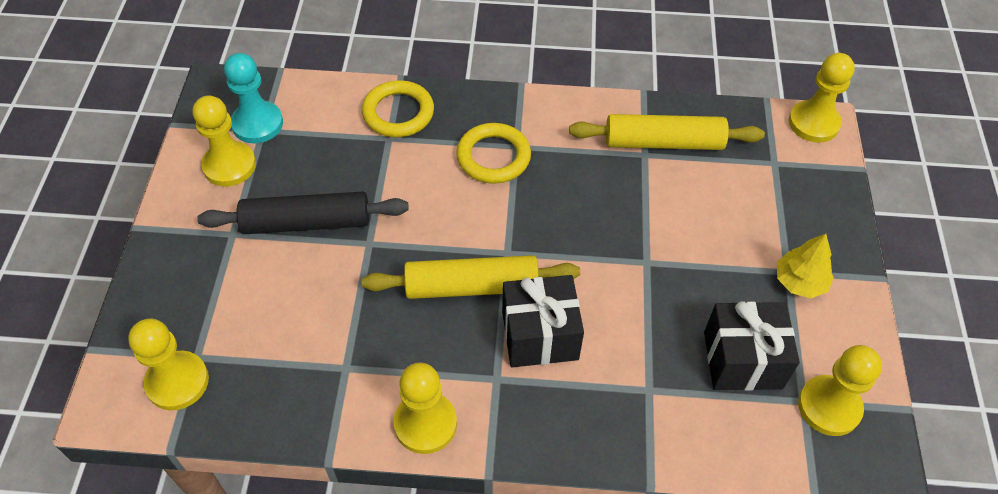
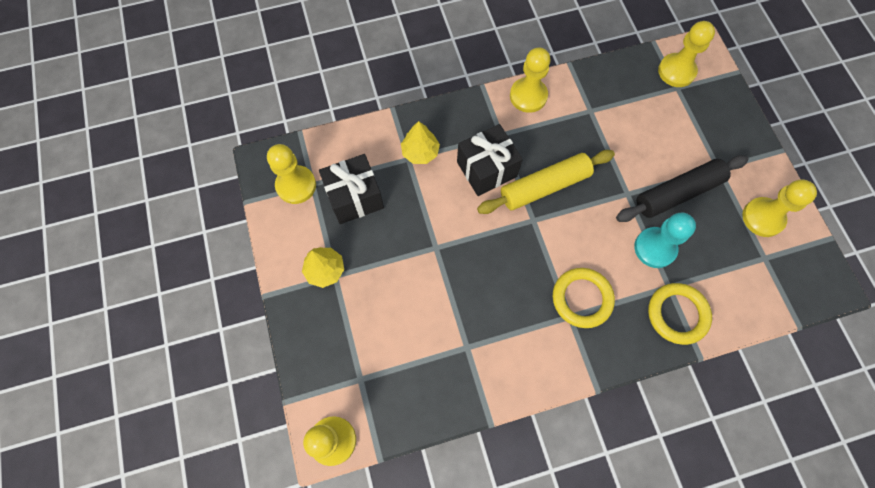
camera: 160 degrees right, 15 degrees up
turquoise pawn [224,53,283,143] -> turquoise pawn moved to [634,213,696,268]
yellow rolling pin [569,114,765,150] -> none
none -> yellow tree [401,121,440,164]

